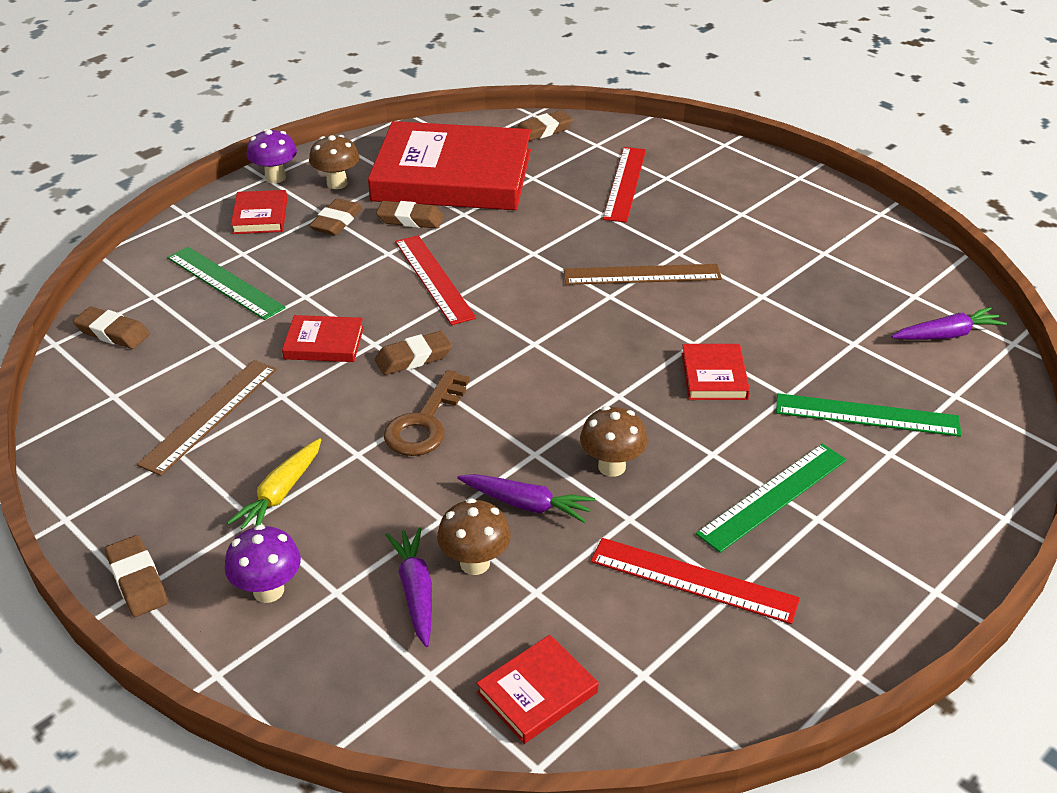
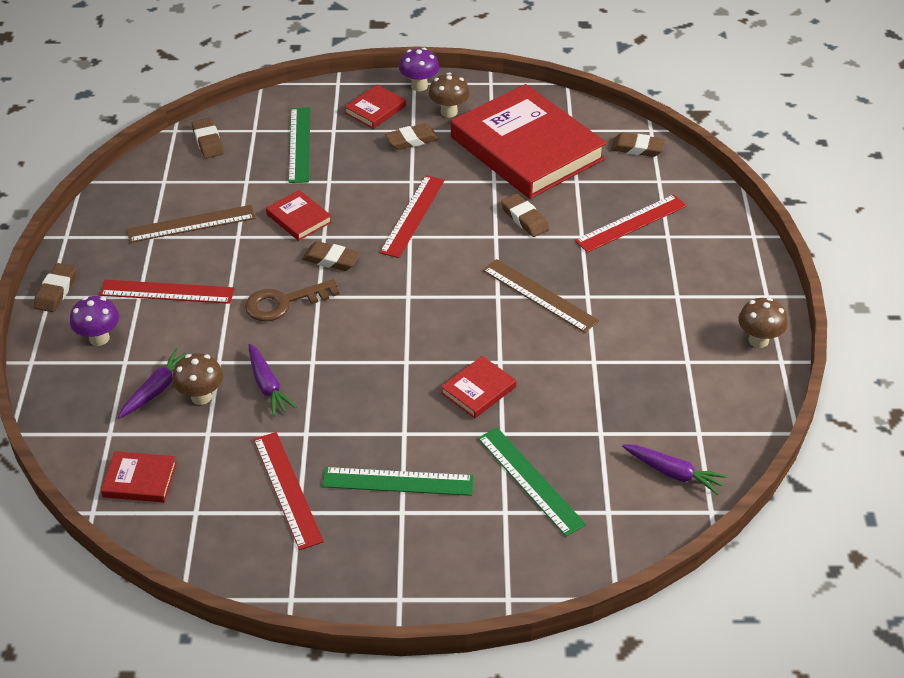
camera: 45 degrees right, 5 degrees up
yellow carrot [227,438,322,530] -> red ruler [99,280,235,304]
brown eraser [376,201,444,229] -> brown eraser moved to [501,194,549,237]
brown mushroom [580,406,648,477] -> brown mushroom moved to [738,298,788,348]

